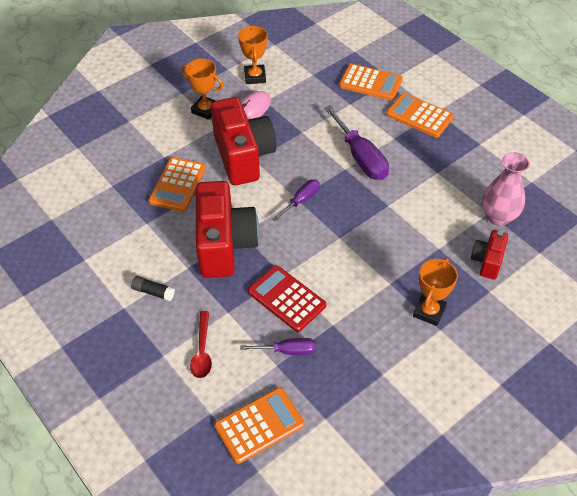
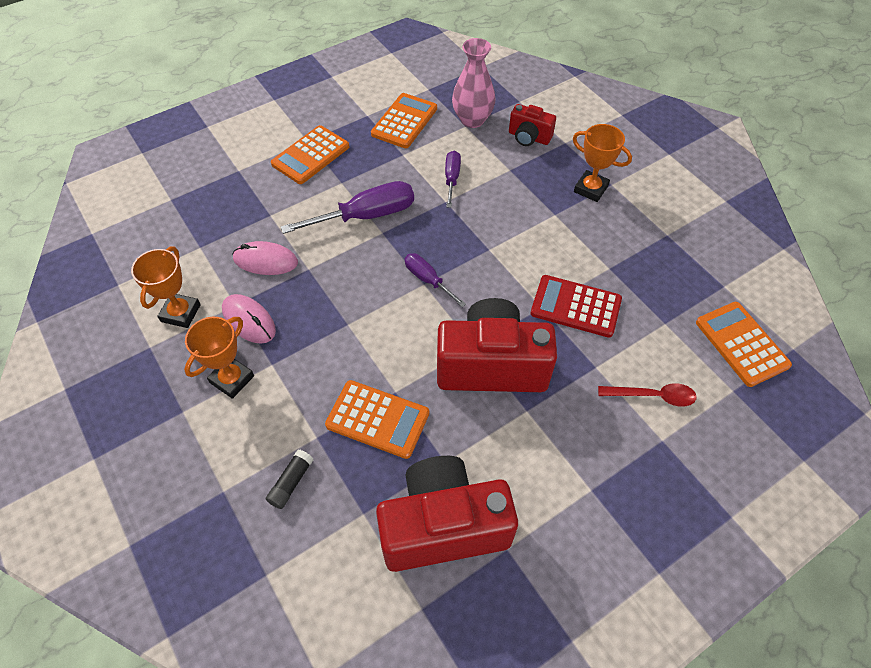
camera: 85 degrees left, 5 degrees up
black glue stick [131,276,175,301] -> black glue stick moved to [266,449,314,509]
red camera [211,97,276,186] -> red camera moved to [376,456,518,572]
orange trophy [238,26,268,84] -> orange trophy turned 75 degrees counterclockwise [131,246,201,328]
purple screwdriver [240,338,316,355] -> purple screwdriver moved to [445,151,461,208]
red calculator [248,265,326,332] -> red calculator turned 60 degrees clockwise [531,275,622,338]
orange calculator [339,64,403,101] -> orange calculator moved to [371,93,437,148]
none -> pink mouse [233,241,298,275]

